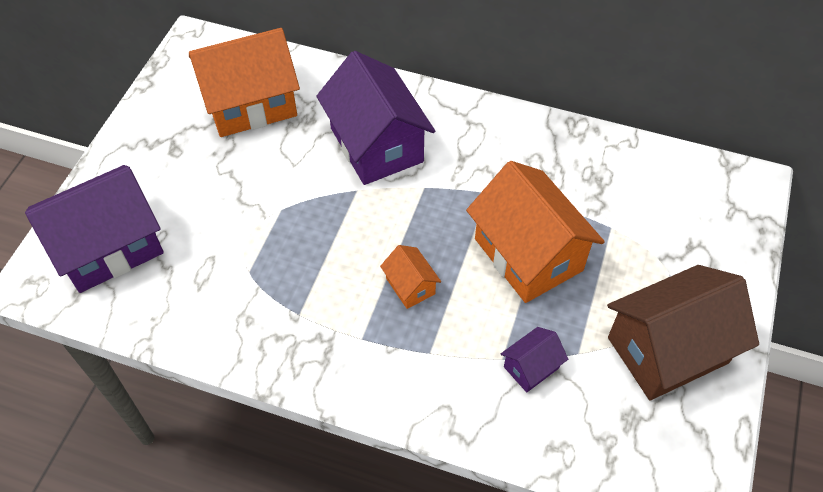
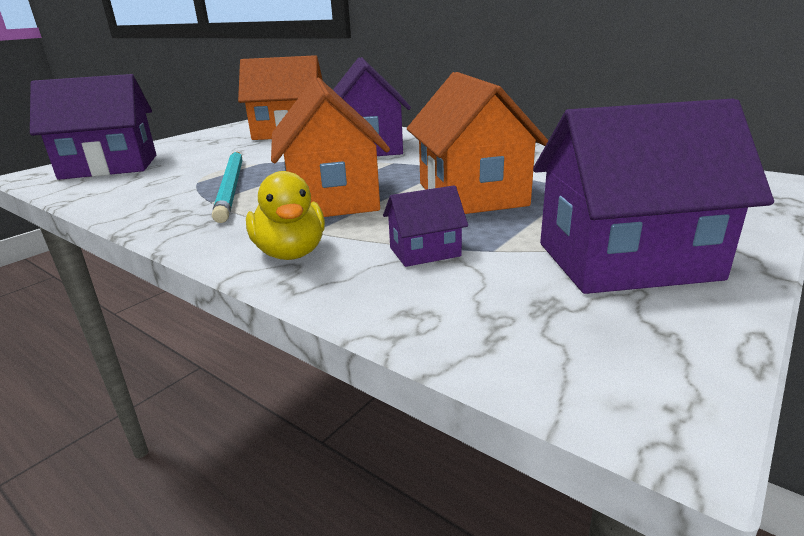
camera: 20 degrees right, 30 degrees down
orange house [380,245,441,309] -> orange house [271,78,390,217], size x2.19
brown house [607,265,759,400] -> purple house [533,99,774,294]
none -> turquoise pencil [212,152,242,223]
none -> yellow duck [246,171,325,260]

